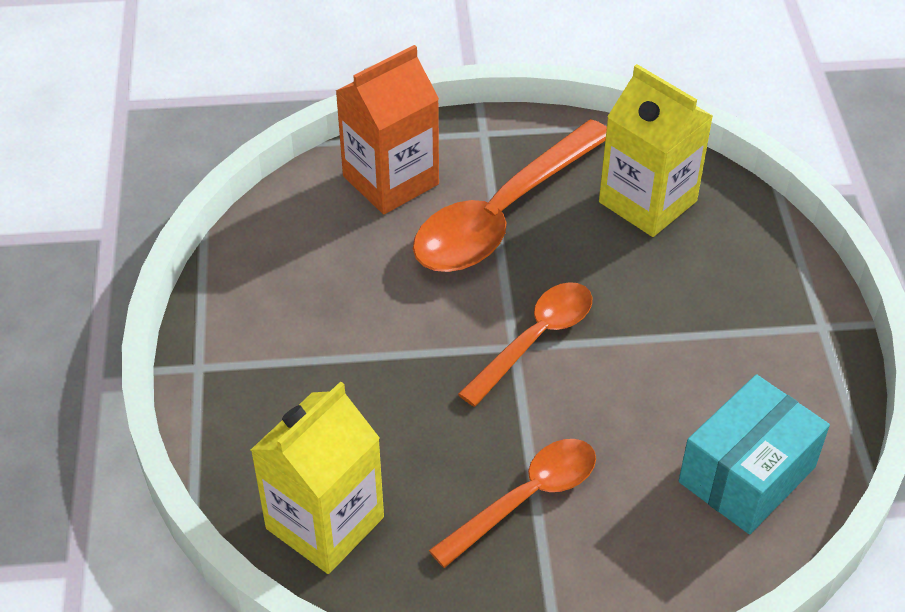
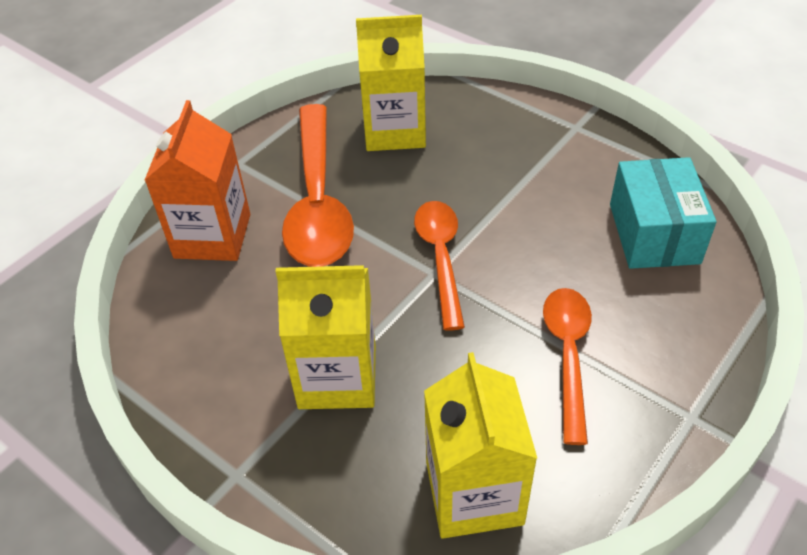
camera: 45 degrees left, 0 degrees up
none -> yellow carton [276,265,376,409]

